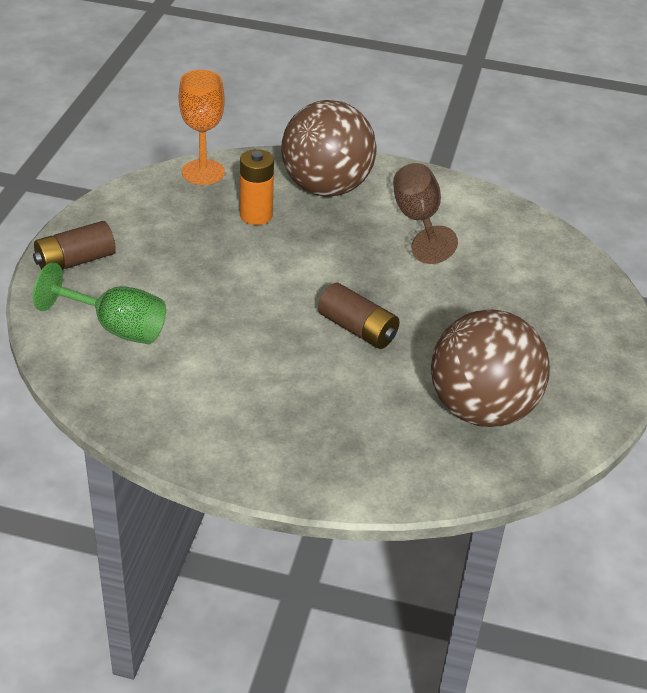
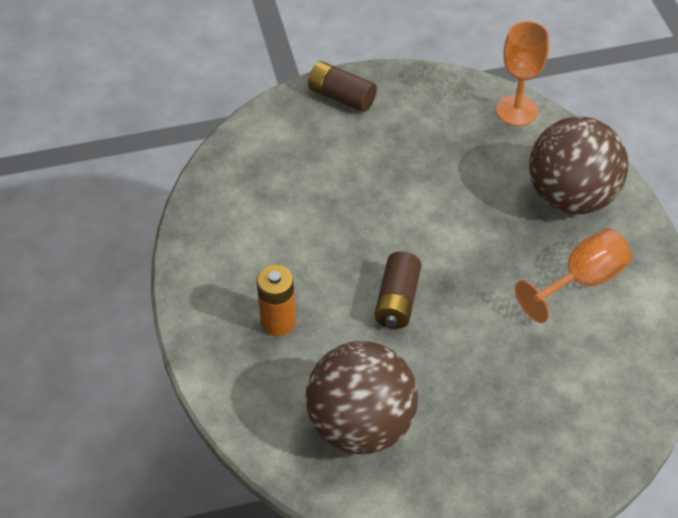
camera: 65 degrees right, 10 degrees up
green goblet [33,262,166,344] -> none
orange battery [240,149,274,225] -> orange battery moved to [257,265,296,336]
brown goblet [393,163,458,264] -> orange goblet [515,228,632,323]

